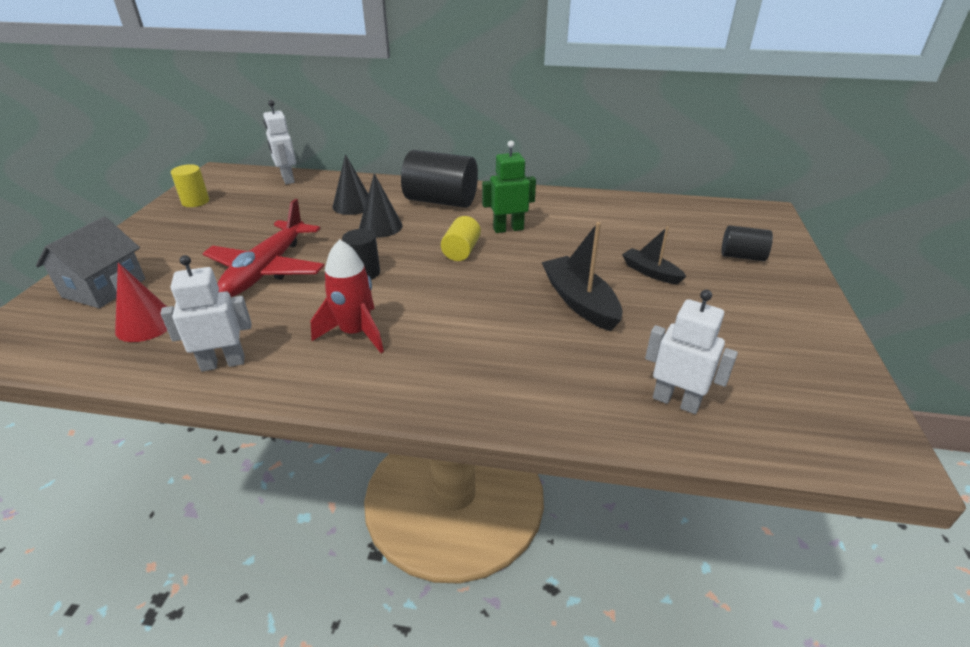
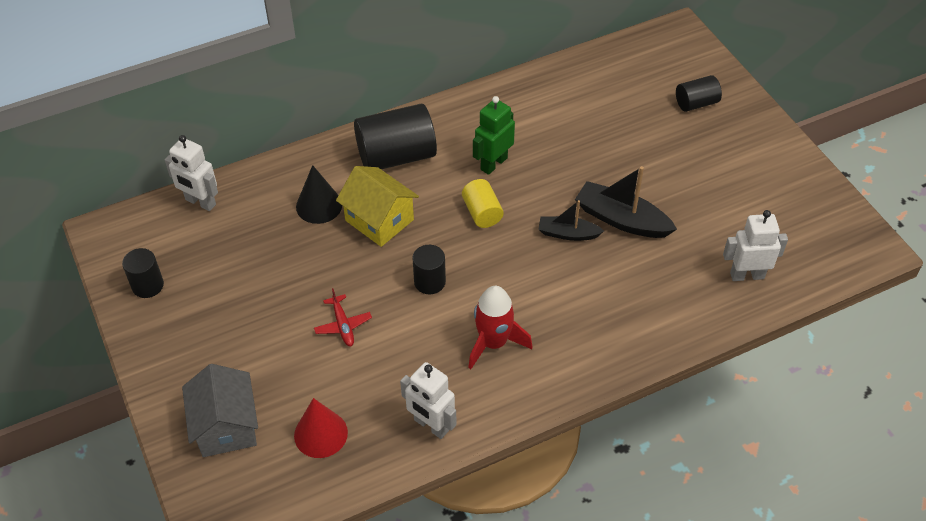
camera: 35 degrees left, 15 degrees up
white robot [160,255,251,371] -> white robot turned 90 degrees counterclockwise [400,362,457,439]
yellow cylinder [171,164,209,207] -> black cylinder [122,248,164,298]
red plane [202,199,325,297] -> red plane [314,288,372,346], size x0.45
black cone [359,173,403,238] -> yellow house [336,166,419,247]
black boat [622,226,687,284] -> black boat moved to [538,200,604,241]

